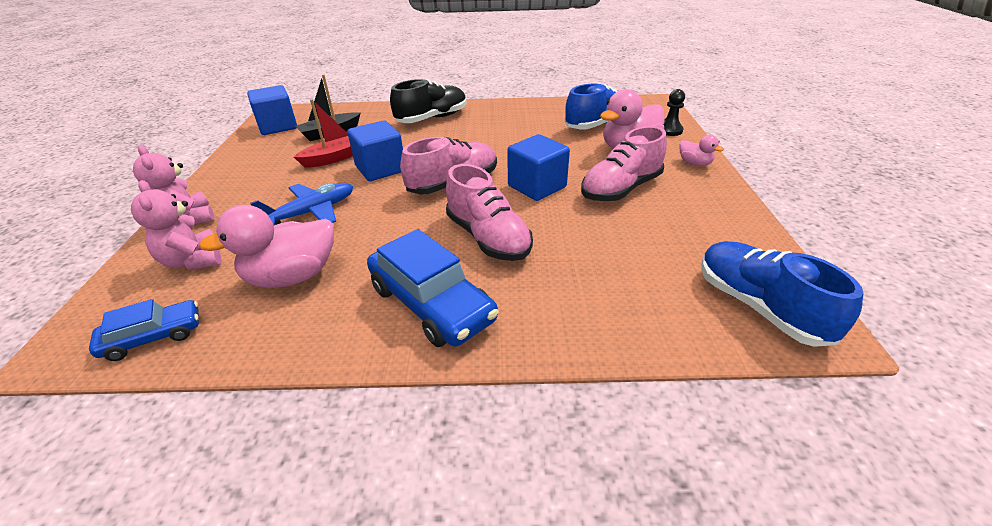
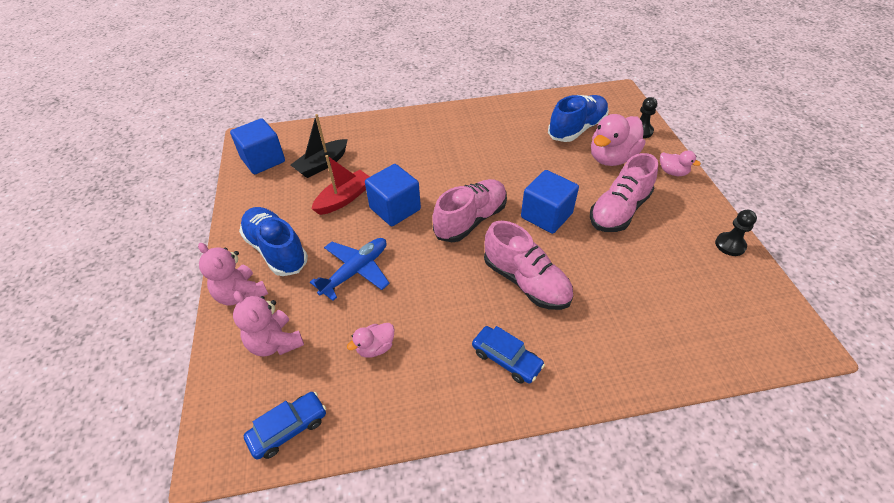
camera: 10 degrees left, 10 degrees up
pink duck [199,205,334,288] -> pink duck [347,323,395,358], size x0.50
blue car [367,229,499,347] -> blue car [472,326,545,384], size x0.58
black shoe [390,79,467,123] -> none
blue shoe [701,241,864,347] -> blue shoe moved to [239,207,308,276]
none -> black pawn [715,210,757,256]

